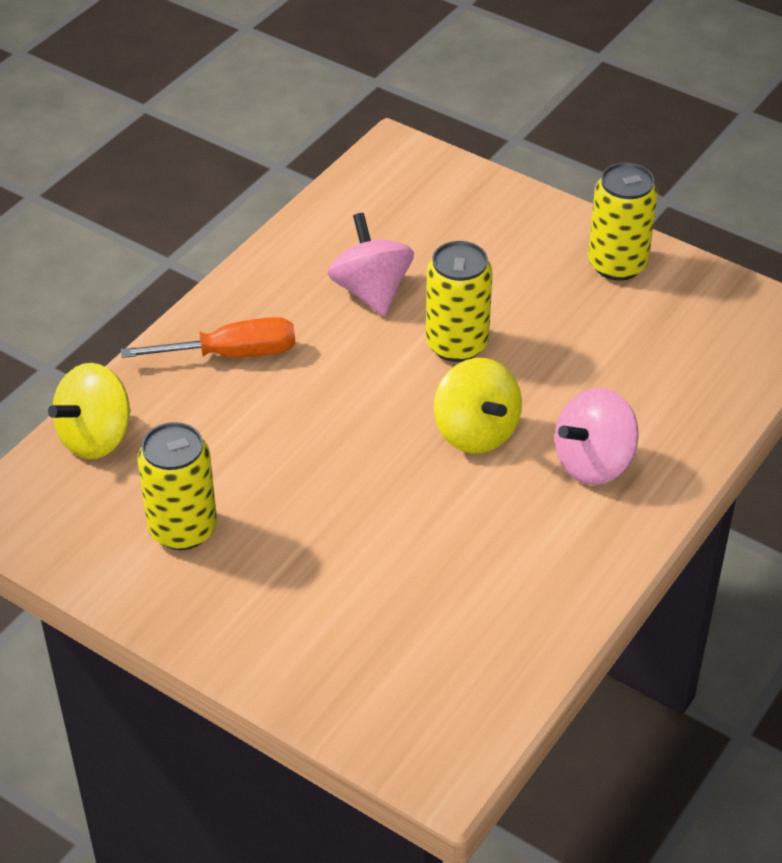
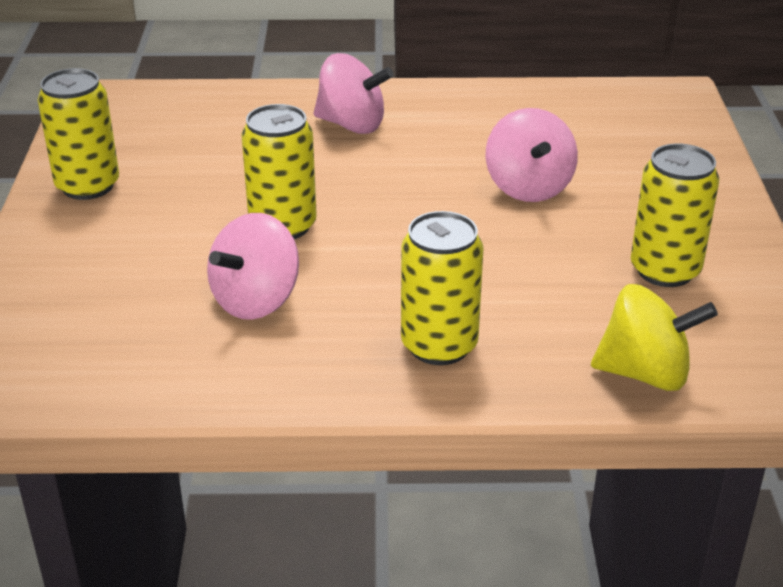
camera: 125 degrees left, 10 degrees down
orange screwdriver [121,317,295,358] -> yellow can [401,211,484,365]
yellow spinning top [434,358,522,453] -> none
none -> pink spinning top [486,108,578,202]

